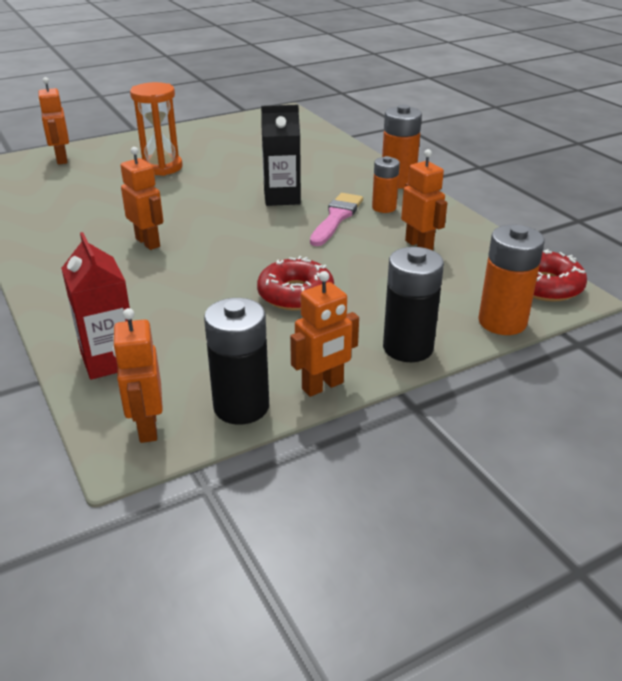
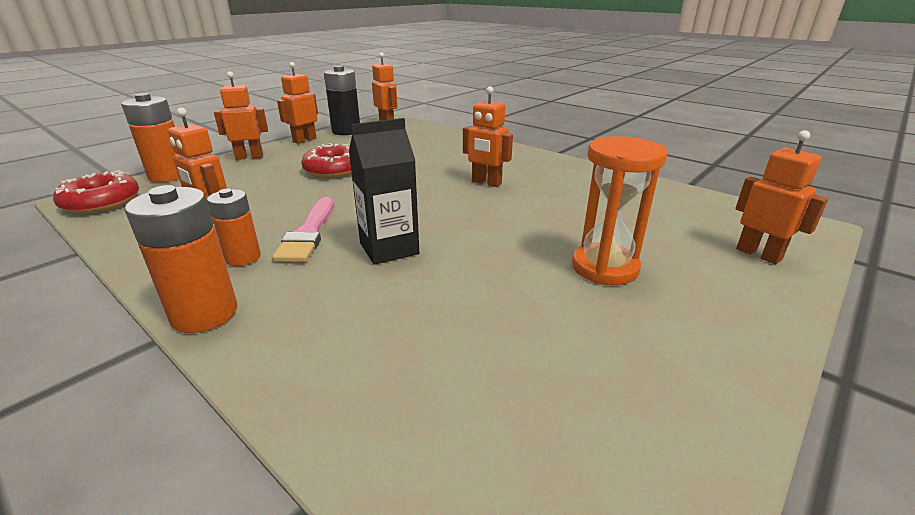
camera: 160 degrees right, 5 degrees down
red carton [61,232,130,380] -> none
black battery [383,247,444,362] -> orange robot [214,72,268,160]

